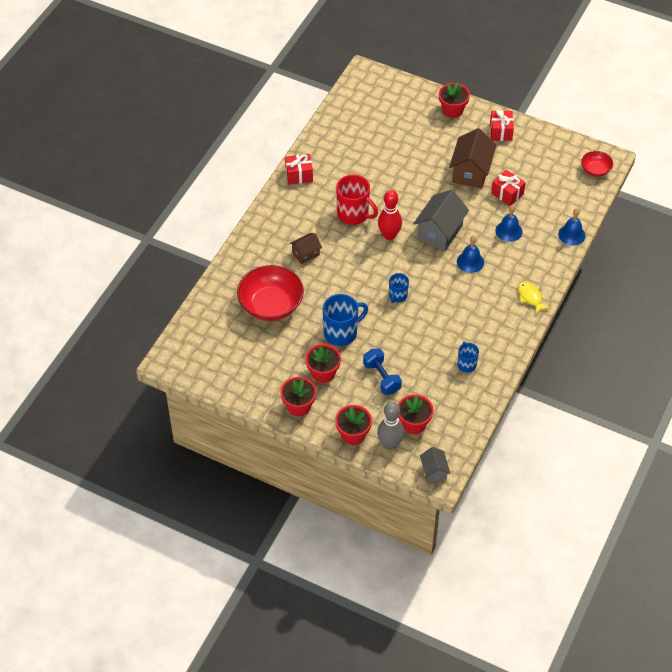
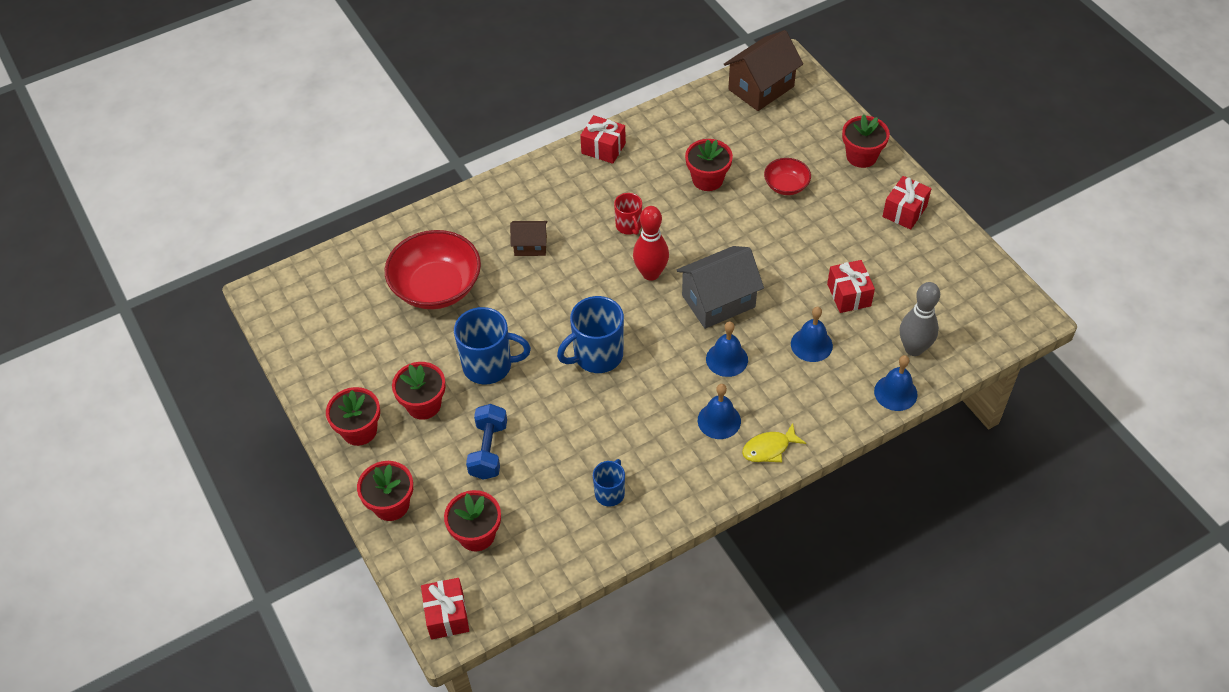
camera: 35 degrees right, 0 degrees up
red mug [336,175,378,225] -> red mug [614,193,642,235], size x0.57
grey bowling pin [377,402,404,450] -> grey bowling pin moved to [900,282,940,356]
blue mug [389,273,409,303] -> blue mug [557,296,624,373], size x1.75
grey house [420,447,450,484] -> red gift [421,578,469,640]
brown house [449,128,497,188] -> brown house moved to [724,30,803,111]
yellow fish [518,282,550,314] -> yellow fish turned 120 degrees counterclockwise [742,423,806,462]
red bowl [581,151,613,177] -> red bowl moved to [764,158,811,195]
none -> red flower pot [685,139,733,191]
none -> blue bell [698,384,741,439]

